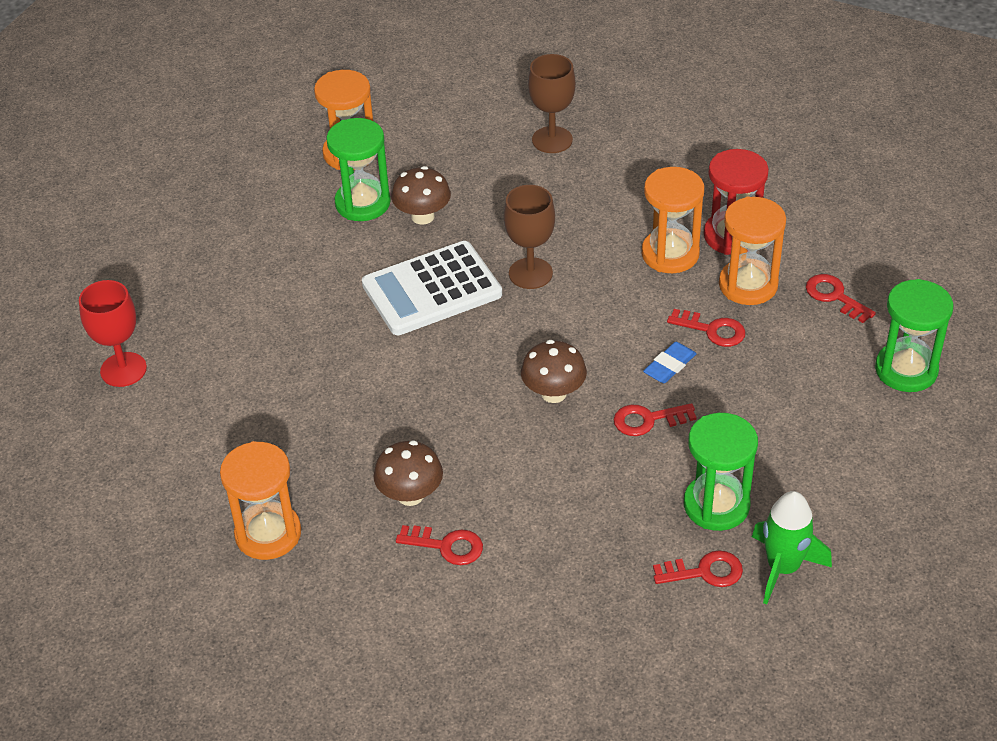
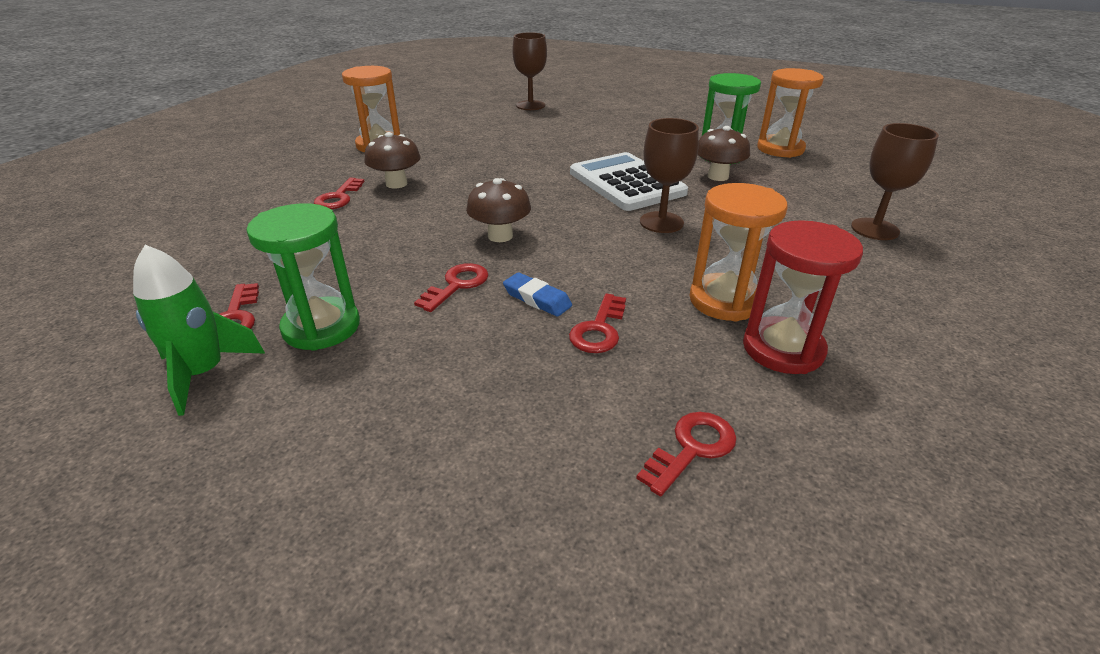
camera: 85 degrees right, 10 degrees down
red goblet [79,280,147,387] -> brown goblet [512,32,547,110]
red key [614,403,696,436] -> red key turned 45 degrees clockwise [414,263,488,312]
orange hourglass [719,197,786,305] -> none
green hourglass [875,279,953,392] -> none

